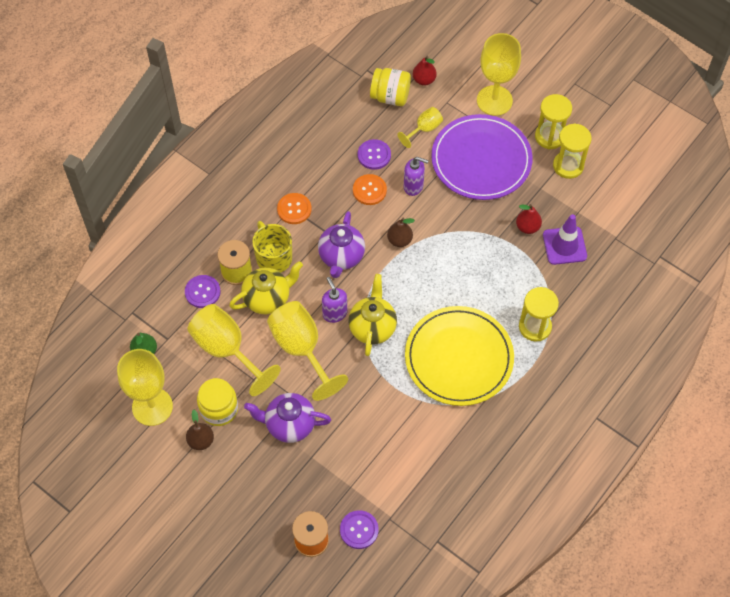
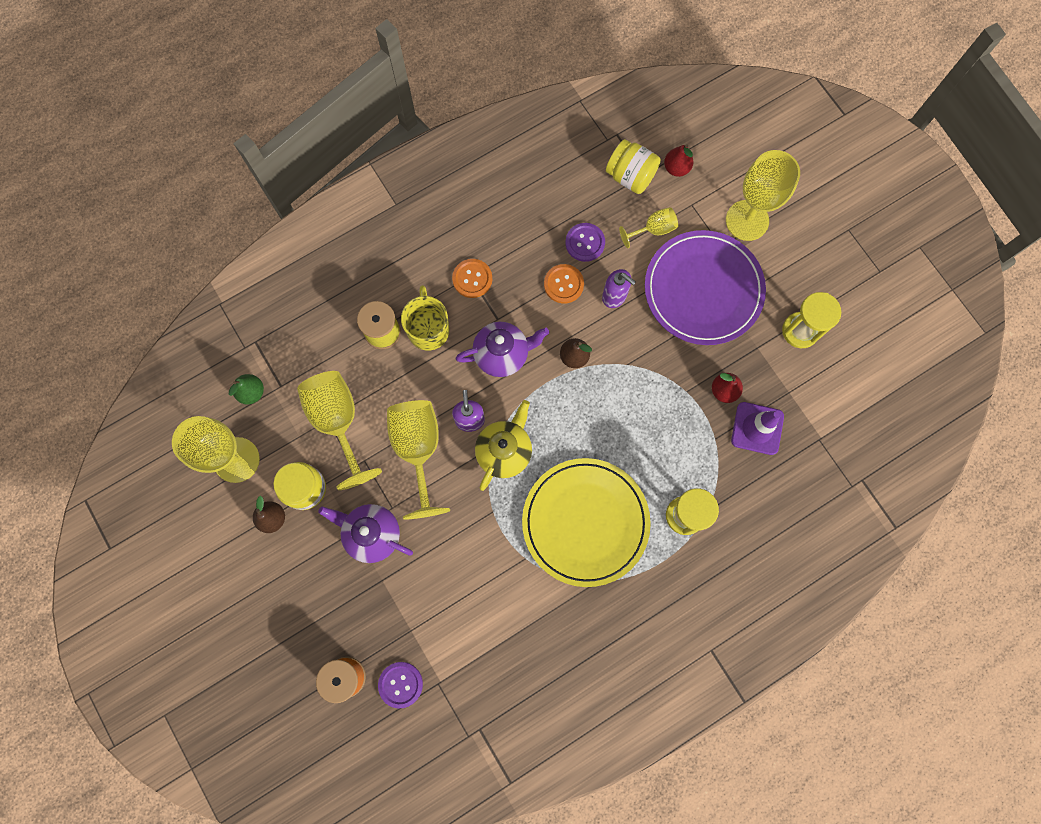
camera: 20 degrees right, 15 degrees up
purple button [185,275,221,308] -> none
yellow teapot [229,261,303,314] -> none
purple teapot [318,211,365,278] -> purple teapot turned 135 degrees counterclockwise [455,322,549,377]
yellow hourglass [535,94,572,149] -> none

